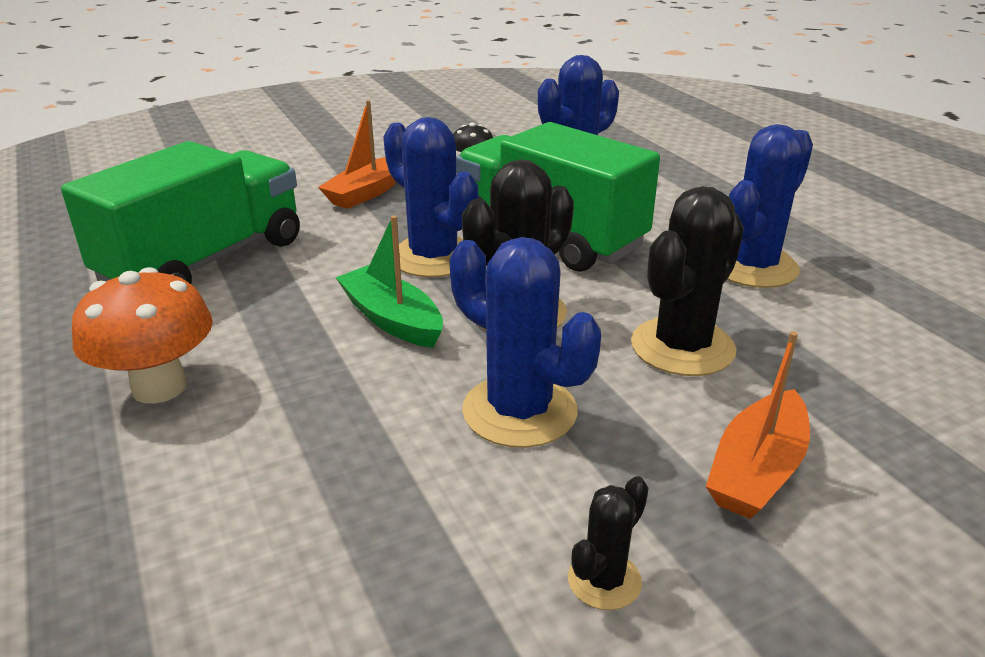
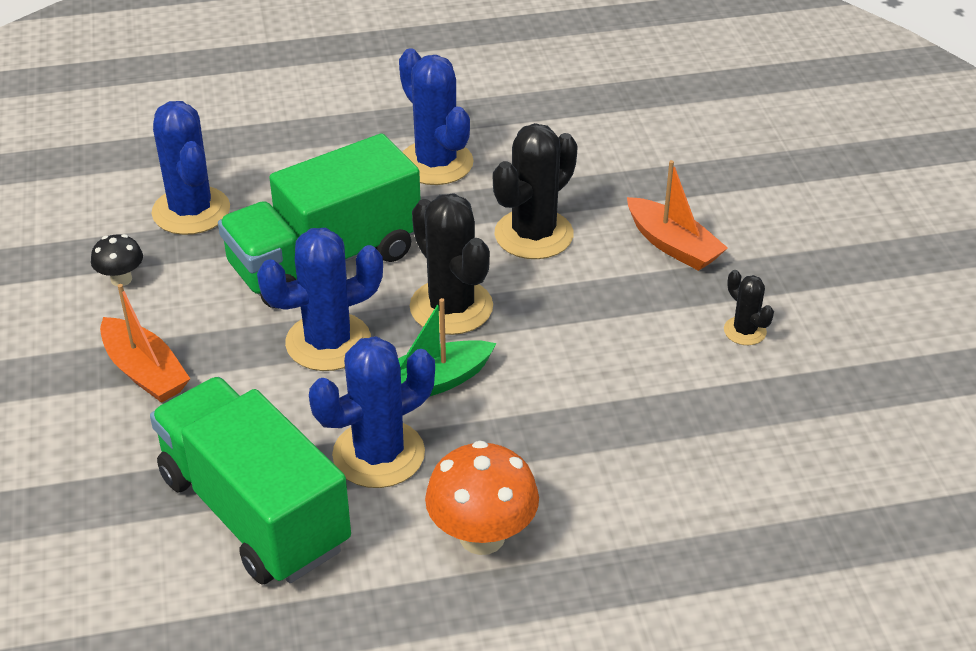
camera: 75 degrees left, 10 degrees up
blue cactus [450,237,601,448] -> blue cactus moved to [309,336,435,488]
black cactus [631,186,744,376] -> black cactus turned 75 degrees clockwise [493,123,578,259]

